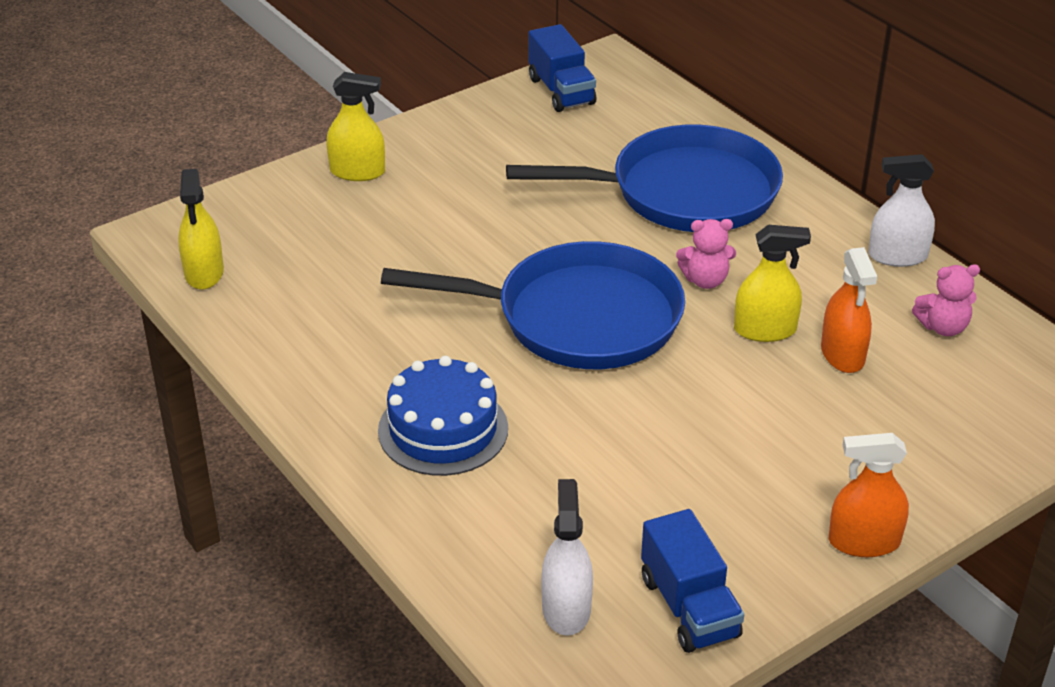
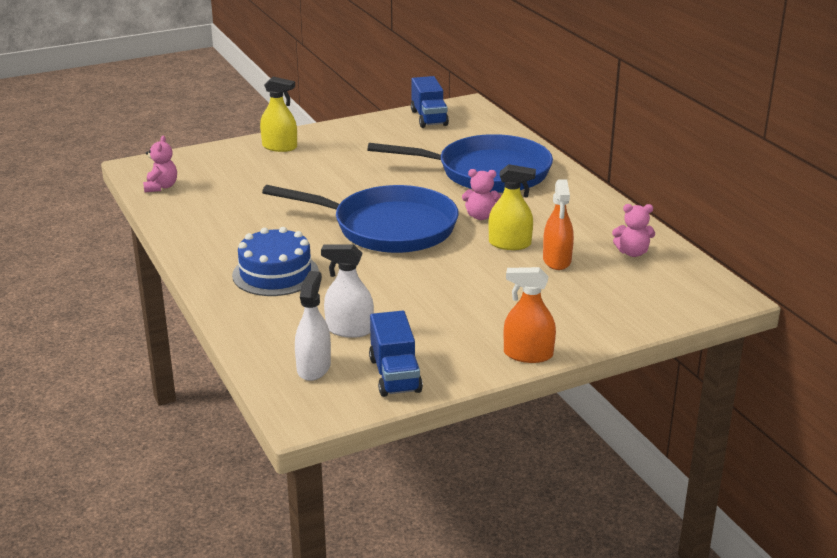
camera: 10 degrees right, 10 degrees down
yellow spray bottle [178,169,224,290] -> pink teddy bear [143,136,177,192]
white spray bottle [868,154,935,267] -> white spray bottle moved to [321,244,374,338]

